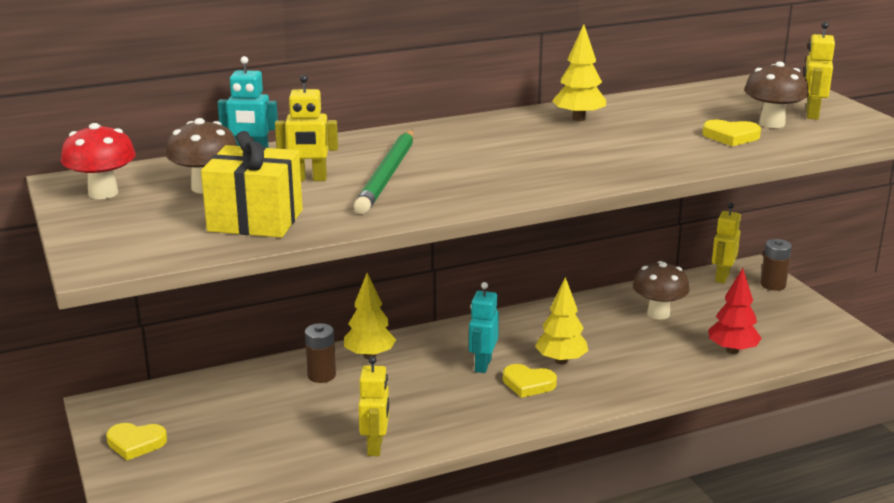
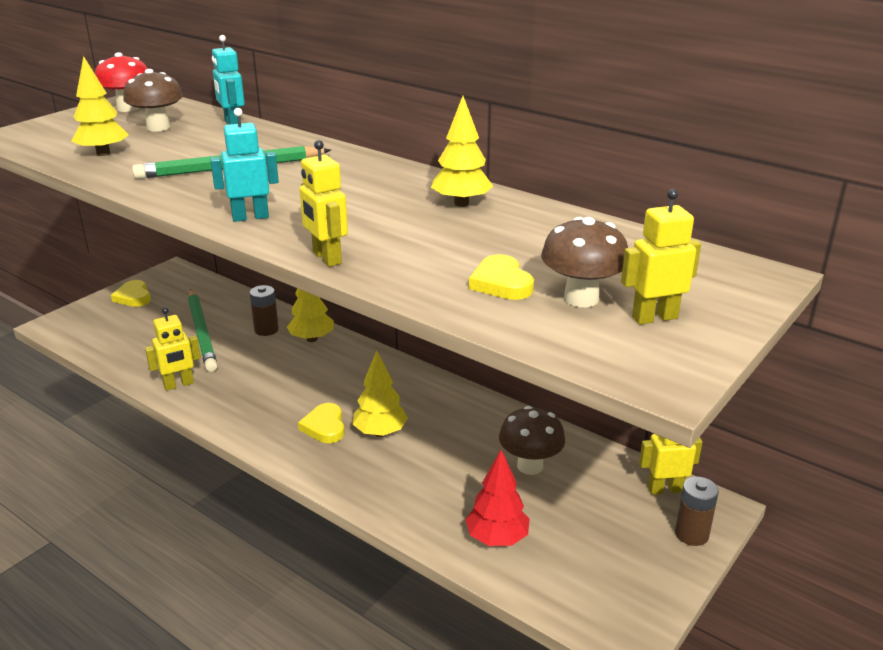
camera: 60 degrees right, 5 degrees up
yellow gift [201,131,303,238] -> yellow tree [71,56,129,156]
yellow robot [275,75,338,181] -> yellow robot moved to [300,140,348,267]
turquoise robot [469,282,499,373] -> turquoise robot moved to [210,108,279,222]
none -> green pencil [188,289,218,372]

